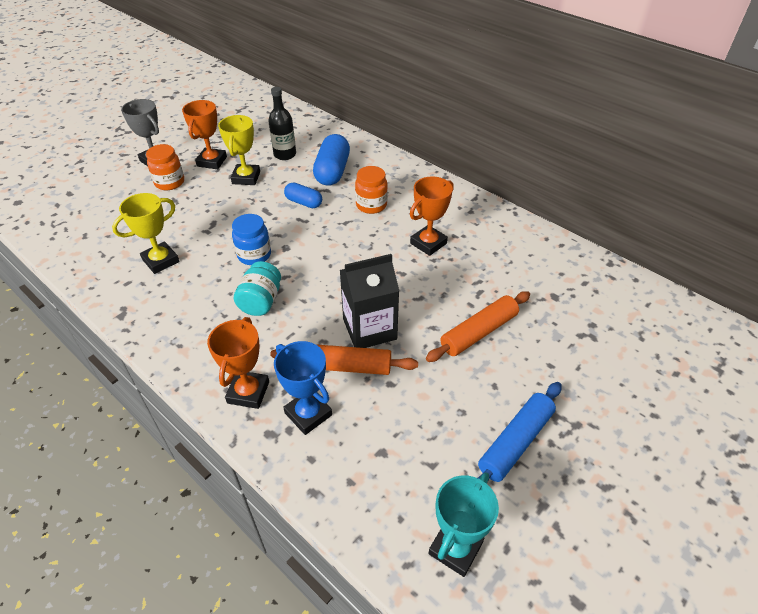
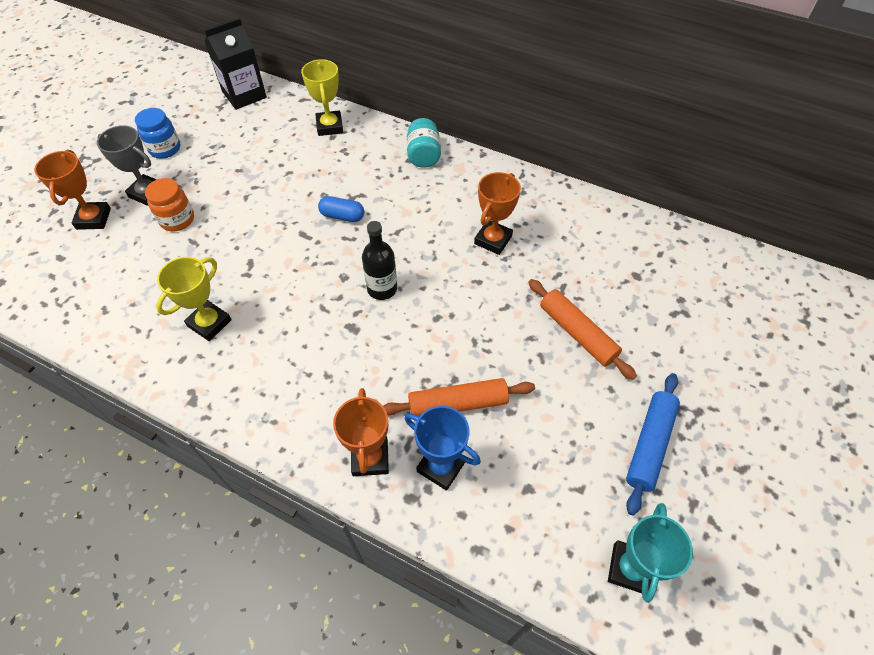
camera: 15 degrees left, 10 degrees up
orange trophy [182,100,227,169] -> orange trophy moved to [34,149,111,230]
yellow trophy [218,115,260,185] -> yellow trophy moved to [301,59,343,136]
blue jar [232,214,271,265] -> blue jar moved to [135,108,180,158]
turquoise jar [234,261,281,316] -> turquoise jar moved to [407,118,441,168]
black bottle [268,87,296,160] -> black bottle moved to [362,221,397,300]
blue capsule [313,134,350,186] -> none
black carton [340,254,399,348] -> black carton moved to [204,18,267,110]
orange jar [355,166,388,214] -> none
orange rolling pin [426,291,530,362] -> orange rolling pin turned 75 degrees counterclockwise [528,279,637,380]

